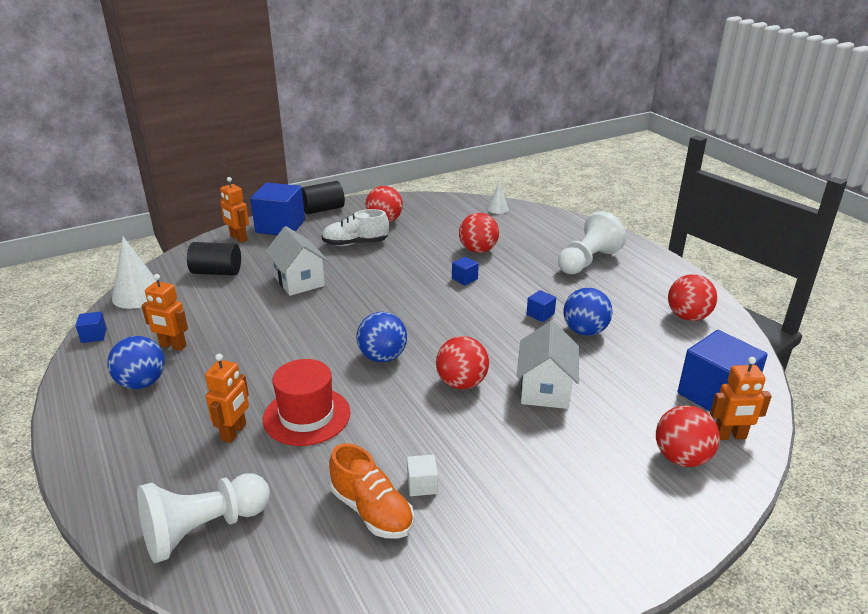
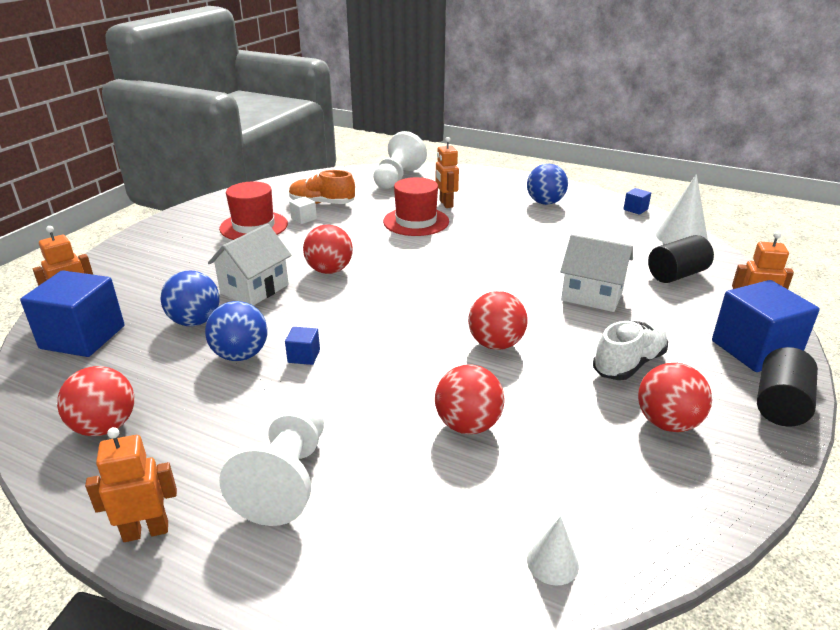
camera: 145 degrees right, 0 degrees up
orange robot [141,274,188,351] -> orange robot moved to [85,427,177,542]
blue ball [356,312,407,362] -> blue ball moved to [160,271,219,326]
blue cube [452,256,479,285] -> none
white house [517,321,579,409] -> white house turned 60 degrees clockwise [208,224,292,306]
red ball [656,405,720,467] -> red ball moved to [468,291,528,350]
none -> red hat [219,181,288,240]

